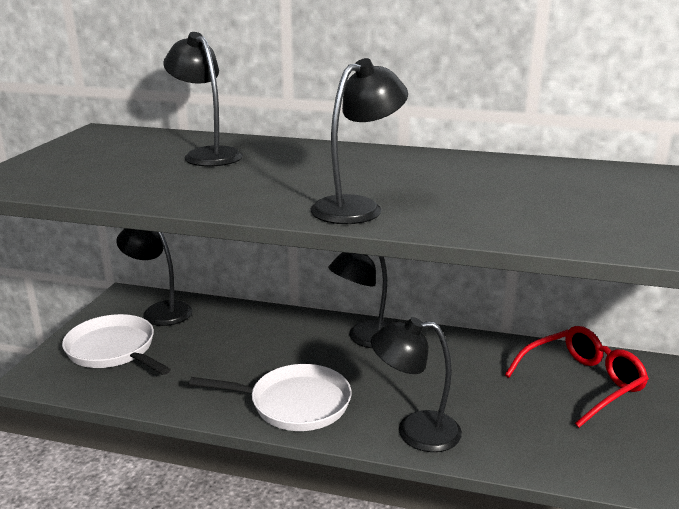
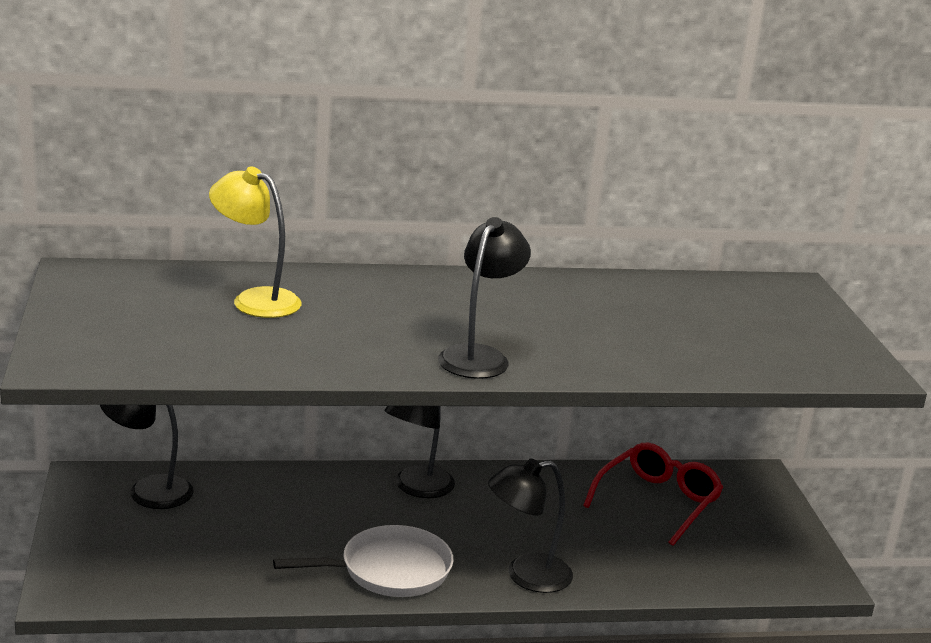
camera: 25 degrees left, 0 degrees up
white pan [62,314,171,375] -> none
black lamp [163,32,243,167] -> yellow lamp [209,166,302,318]

